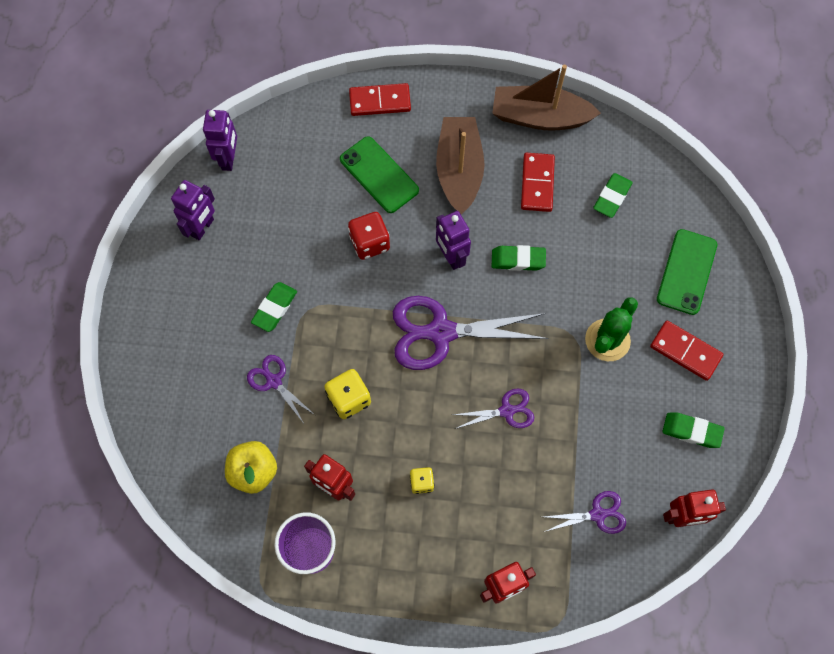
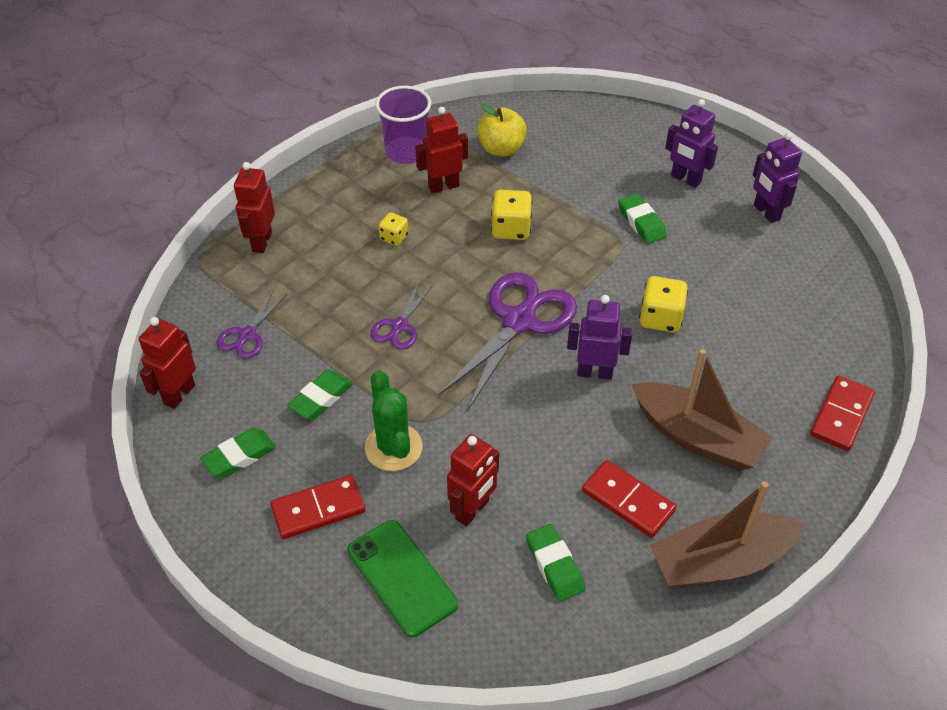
camera: 125 degrees right, 20 degrees down
purple robot [203,110,237,171] -> purple robot moved to [665,99,718,188]
purple scissors [247,355,315,425] -> none
green phone [340,136,419,213] -> none
red dice [348,212,390,260] -> yellow dice [639,276,688,333]
brown boat [492,65,601,131] -> brown boat turned 150 degrees counterclockwise [650,481,806,589]
green eraser [492,245,546,271] -> green eraser moved to [287,370,352,420]
none -> red robot [447,434,499,526]

